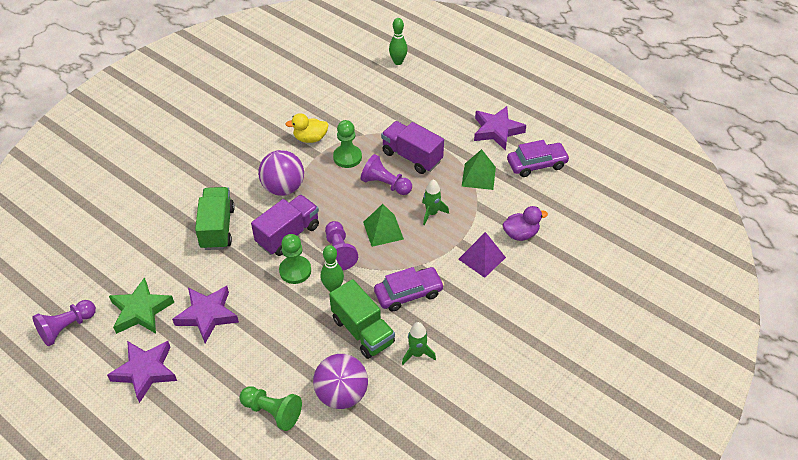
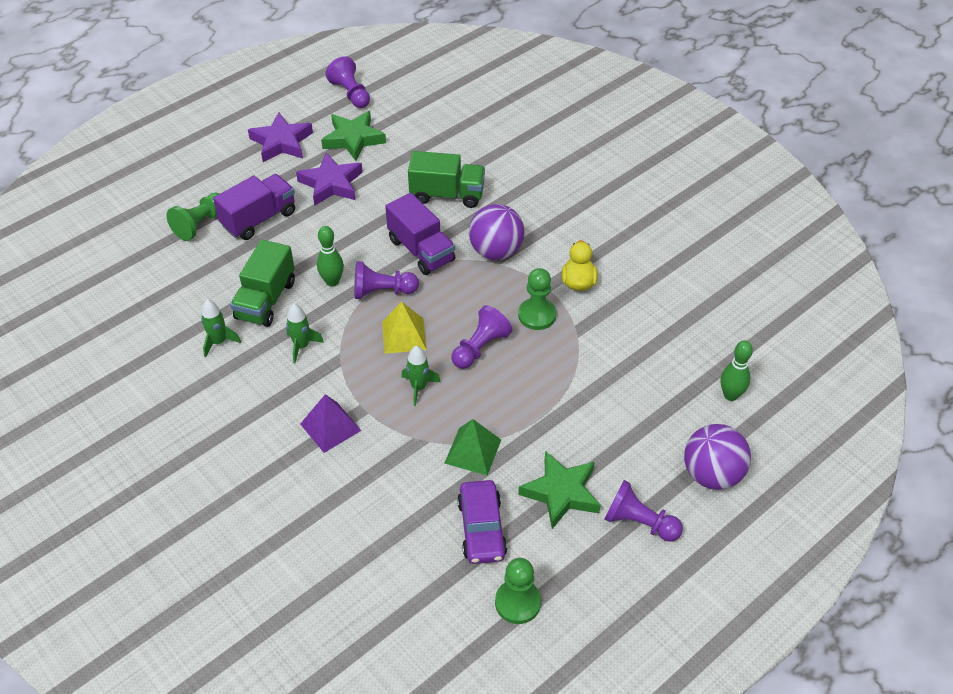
camera: 100 degrees right, 0 degrees up
green pawn [279,234,311,284] -> green pawn moved to [495,558,541,624]
purple ball [313,354,368,409] -> purple ball moved to [684,424,751,490]
green truck [329,279,395,359] -> green truck turned 45 degrees counterclockwise [230,240,295,327]
green pyramid [363,204,404,247] -> yellow pyramid [382,302,427,354]
purple car [374,267,444,311] -> green rocket [286,304,324,363]
purple truck [381,121,444,174] -> purple truck moved to [213,174,295,240]
purple star [474,106,526,150] -> green star [518,451,601,529]
purple duck [503,206,548,241] -> none
none -> purple pawn [604,480,683,542]

